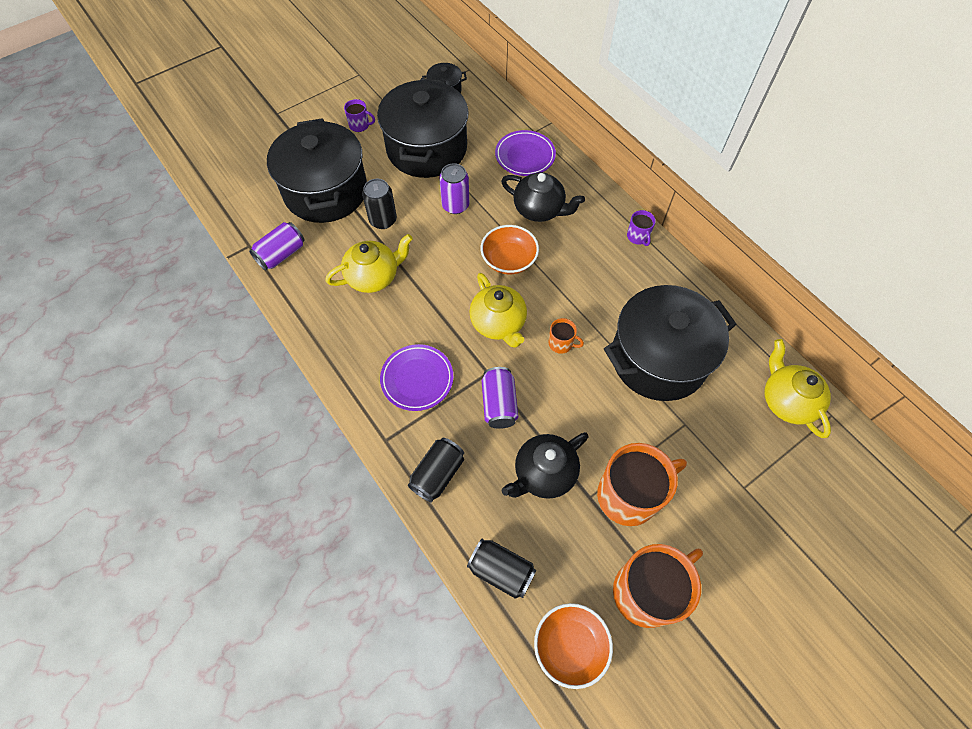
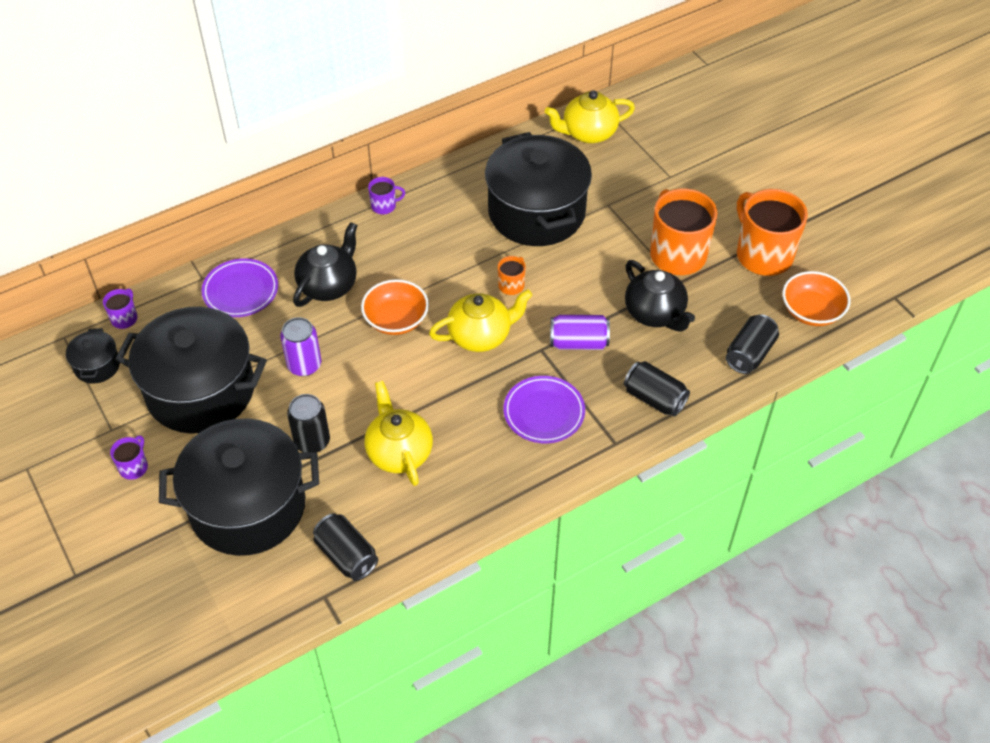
camera: 85 degrees left, 10 degrees down
purple can [249,222,305,271] -> black can [313,513,378,581]
none -> purple mug [103,288,138,329]

